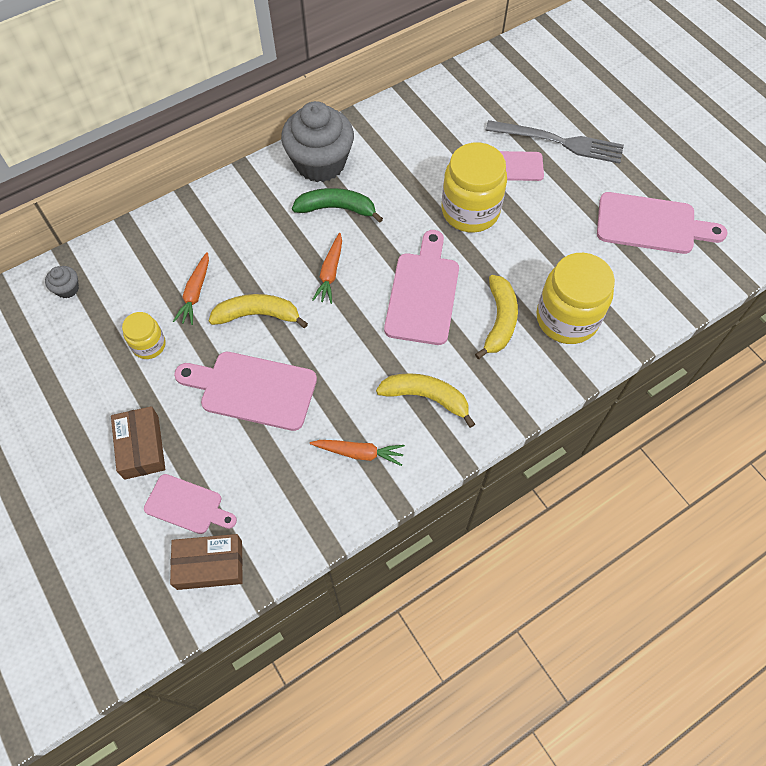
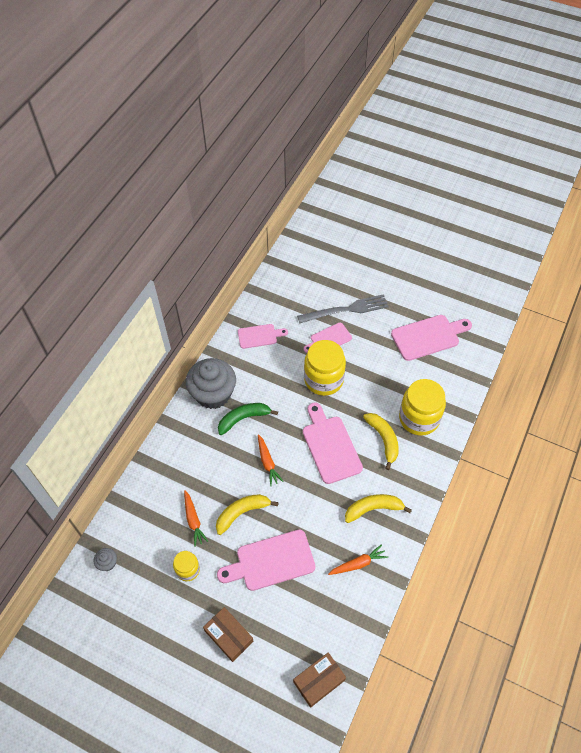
camera: 30 degrees left, 5 degrees down
pink cutting board [144,474,237,534] -> pink cutting board moved to [238,324,288,349]

